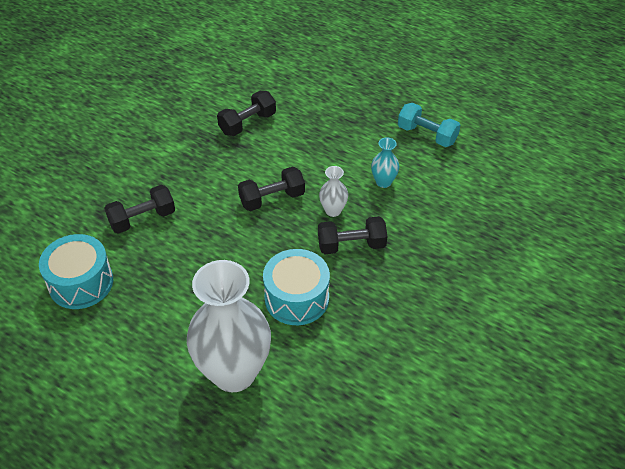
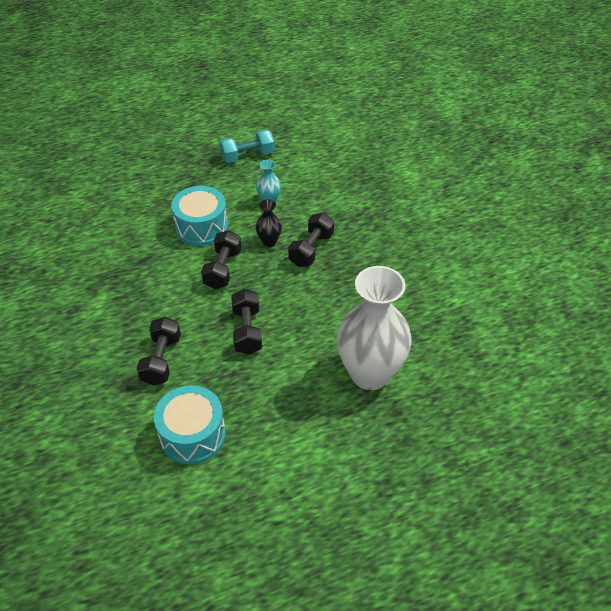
camera: 55 degrees left, 0 degrees up
black dumbbell [217,91,276,136] -> black dumbbell moved to [231,289,262,355]
turquoise drum [263,249,330,325] -> turquoise drum moved to [171,186,228,246]
white vase [319,166,348,217] -> black vase [256,199,282,247]

